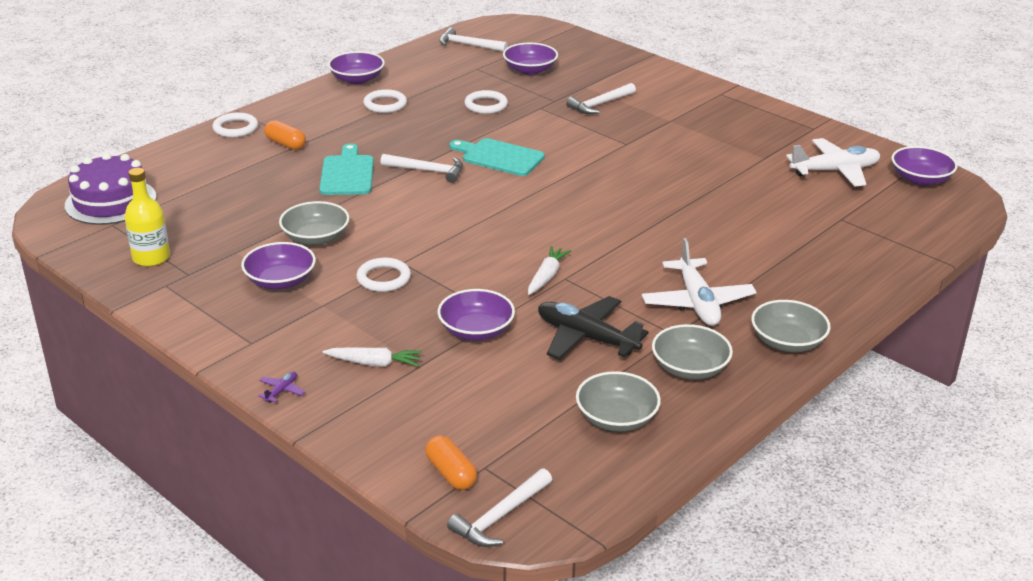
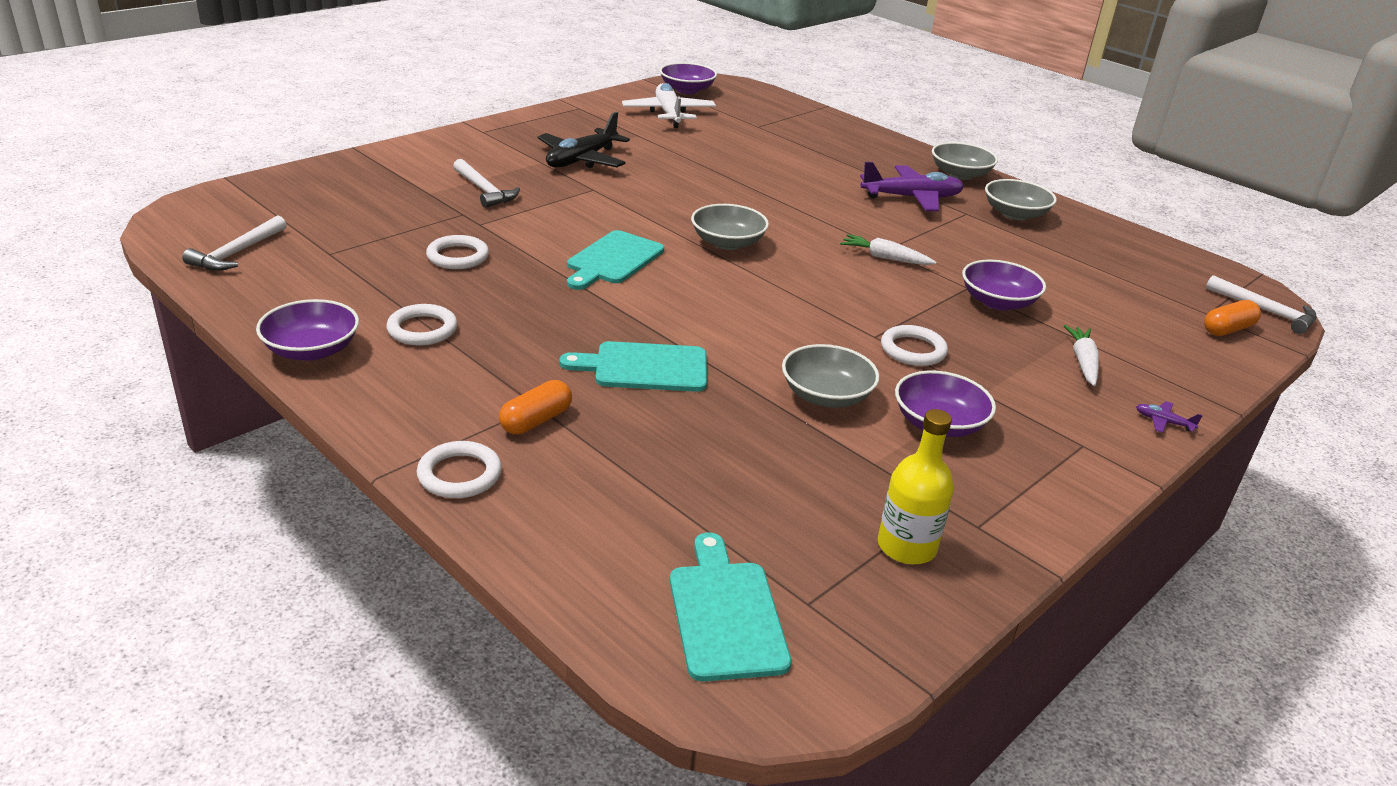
camera: 90 degrees left, 0 degrees up
purple cake [65,153,157,225] -> turquoise cutting board [670,532,791,682]
white hammer [380,154,463,183] -> none
purple bowl [503,43,558,75] -> none
black plane [538,296,649,360] -> black plane moved to [538,112,630,168]
grey bowl [576,371,661,432] -> grey bowl moved to [691,204,769,250]
white plane [642,238,756,326] -> purple plane [860,162,964,211]

